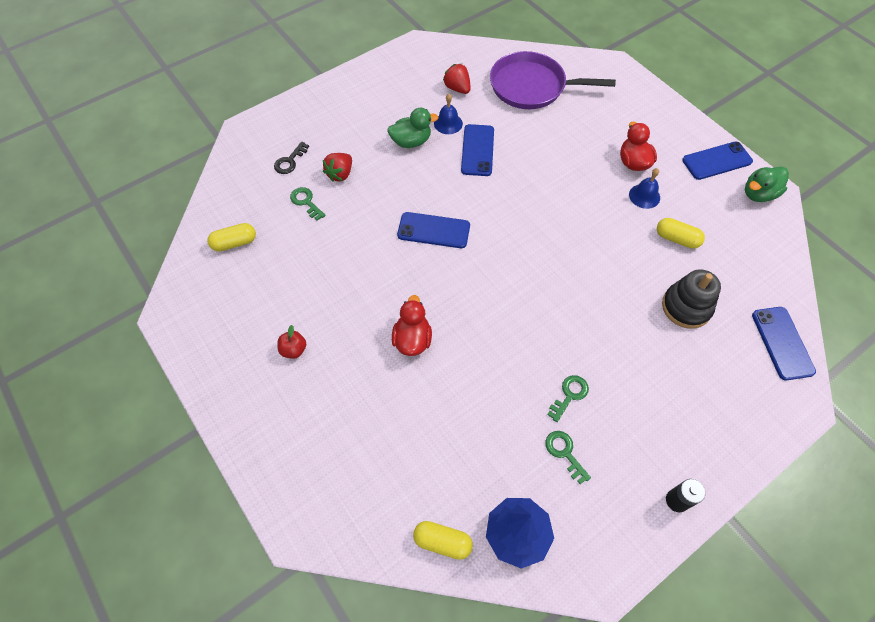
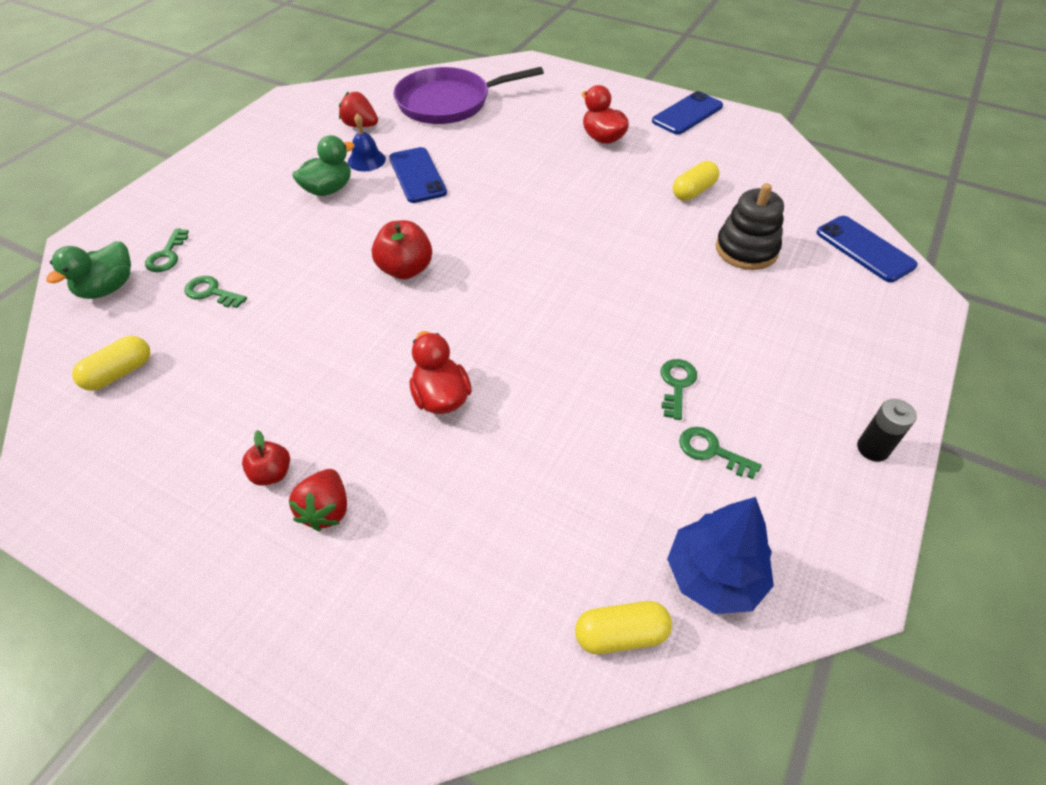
camera: 25 degrees left, 10 degrees down
black key [274,142,309,174] -> green key [145,229,189,272]
red strawberry [323,153,352,182] -> red strawberry moved to [288,469,347,531]
blue phone [397,212,470,248] -> red apple [372,220,432,279]
blue bell [629,168,660,209] -> none
yellow capsule [657,218,705,249] -> yellow capsule turned 45 degrees counterclockwise [673,161,719,201]
green duck [745,166,789,202] -> green duck moved to [46,241,131,299]

